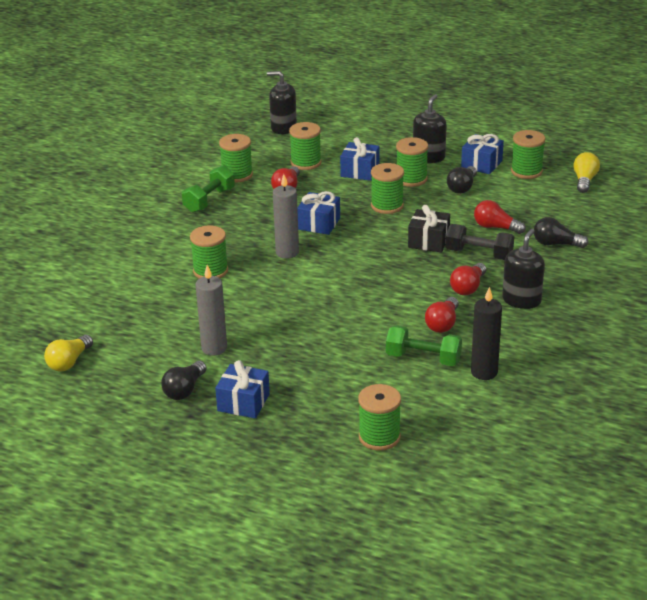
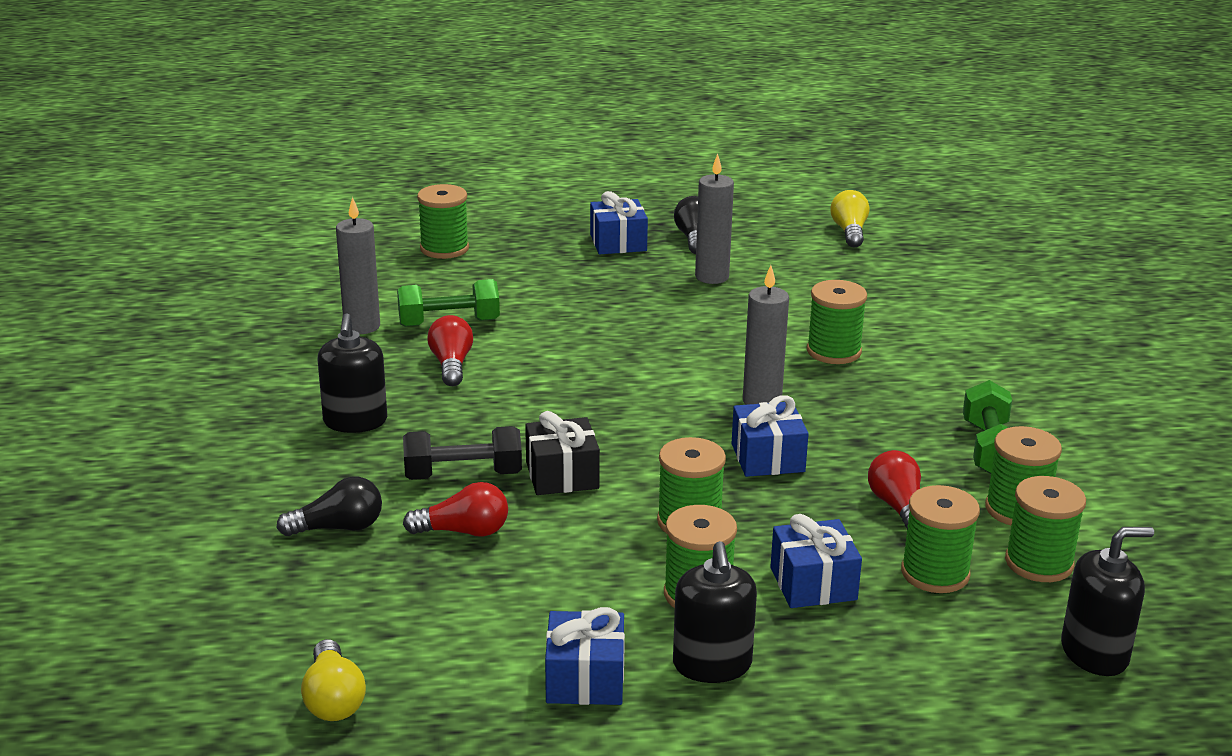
camera: 150 degrees right, 5 degrees down
black light bulb [447,166,477,194] -> none
red light bulb [450,263,486,295] -> none
black candle [471,287,502,380] -> grey candle [336,197,380,334]
green spool [511,130,545,179] -> green spool moved to [1005,476,1086,582]

